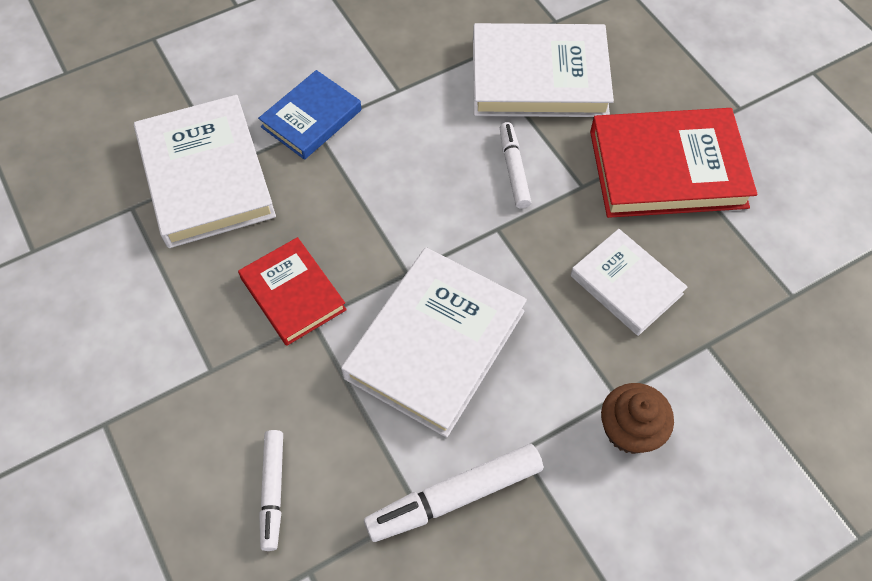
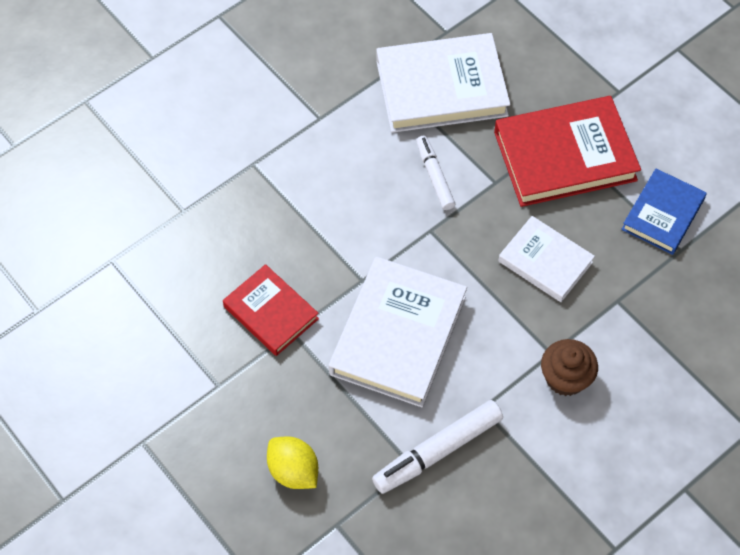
camera: 10 degrees left, 0 degrees up
white book [134,95,276,248] -> none
blue book [258,70,362,160] -> blue book moved to [621,169,707,255]
white marker [259,430,283,551] -> yellow lemon [267,437,318,489]

